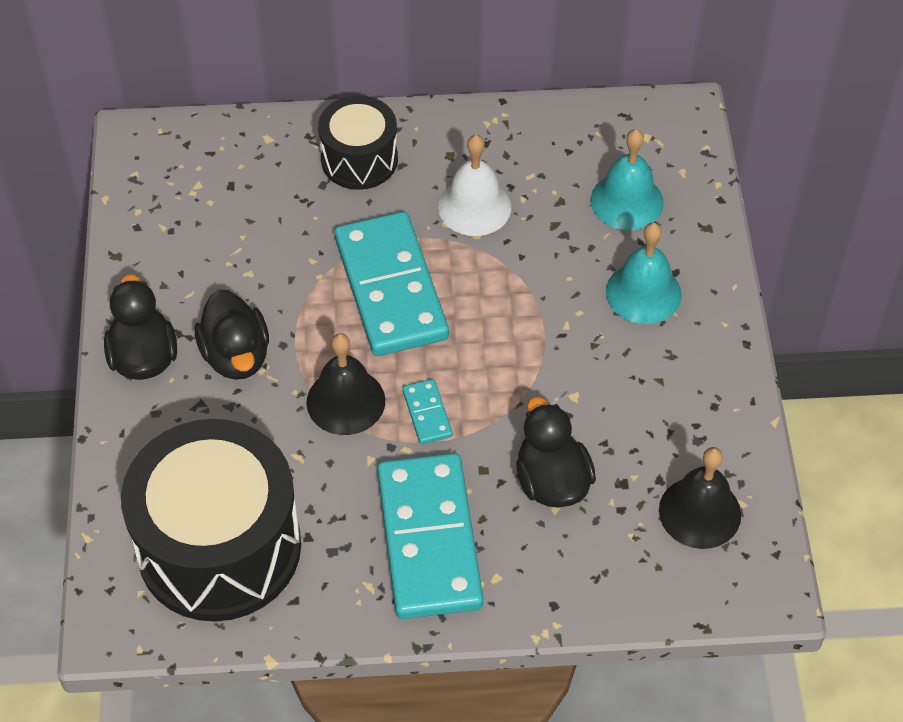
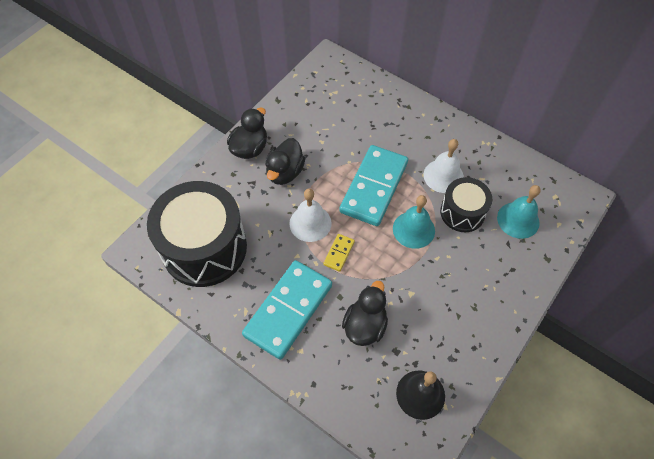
camera: 40 degrees right, 5 degrees up
black bell [306,333,385,435] -> white bell [289,189,332,242]
black drum [318,95,398,190] -> black drum moved to [440,177,492,232]
turquoise domino [402,379,452,444] -> yellow domino [323,234,355,272]
turquoise bell [606,222,682,324] -> turquoise bell moved to [393,195,435,249]

